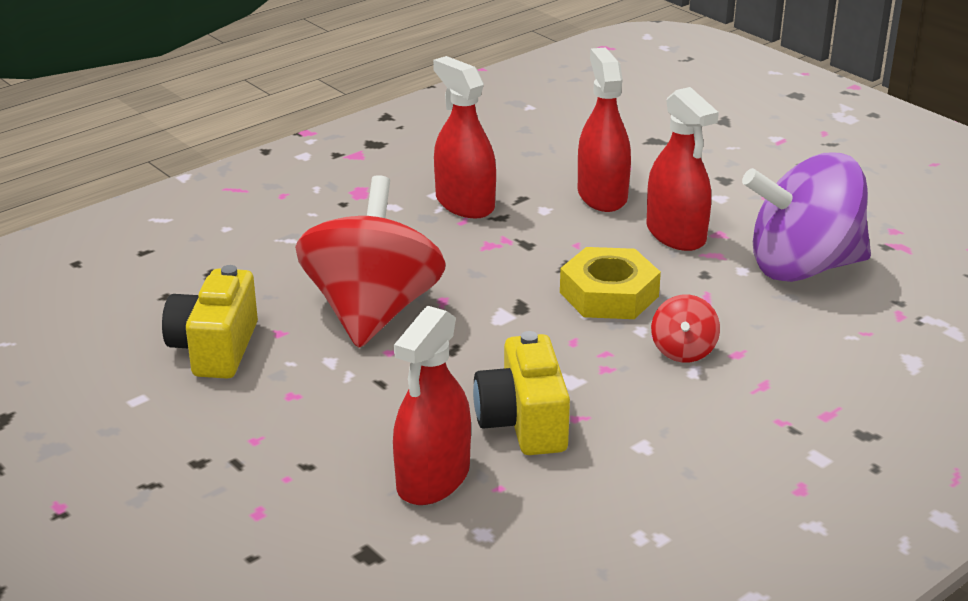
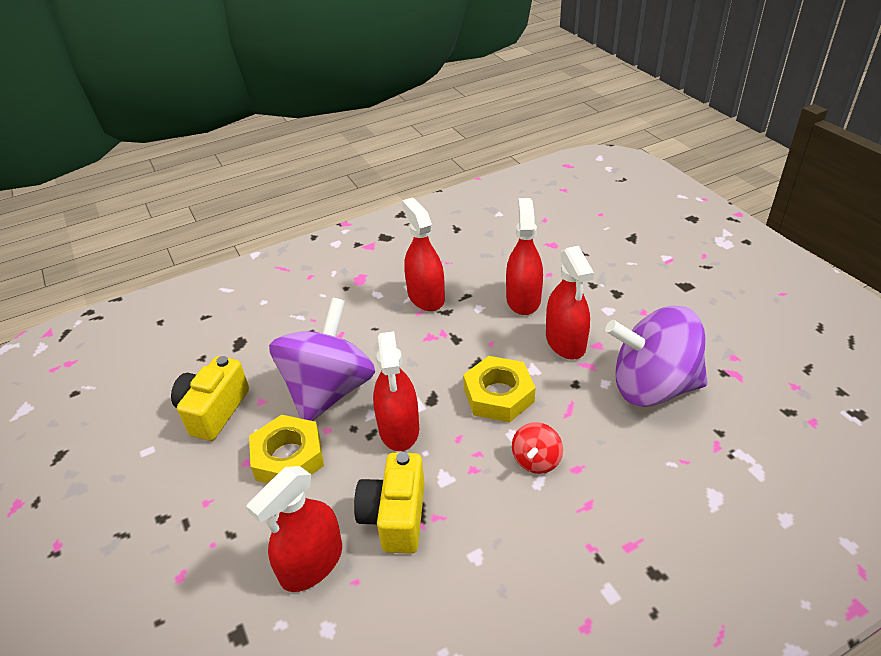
camera: 15 degrees right, 10 degrees up
red spinning top [295,175,445,348] -> purple spinning top [269,298,375,421]
none -> yellow nut [249,415,324,484]
none -> red spray bottle [373,331,419,451]

